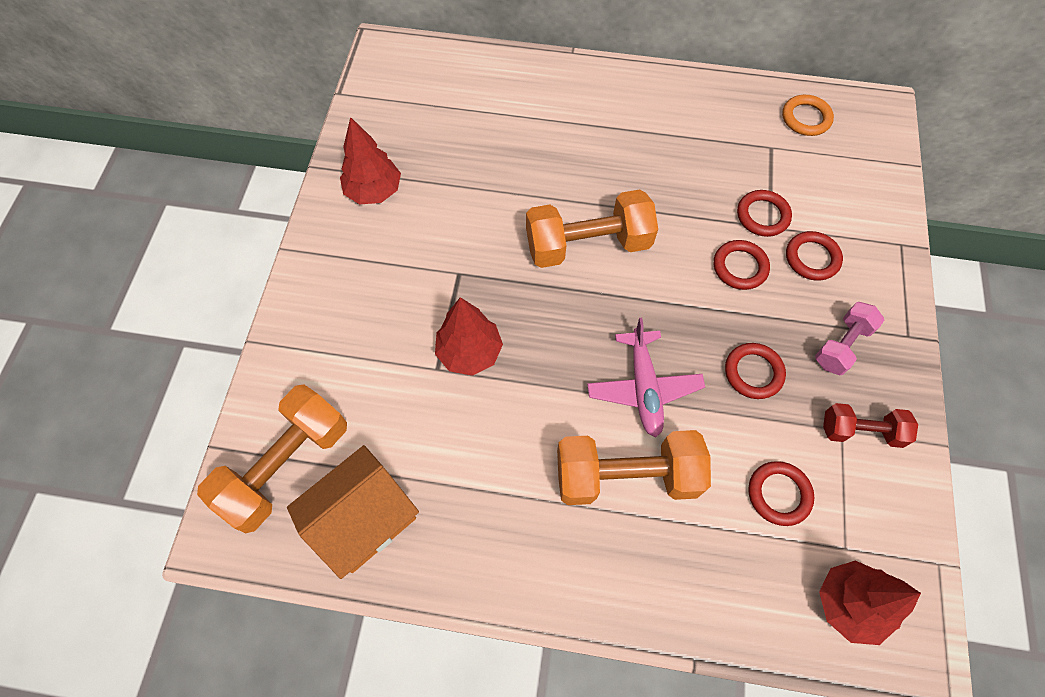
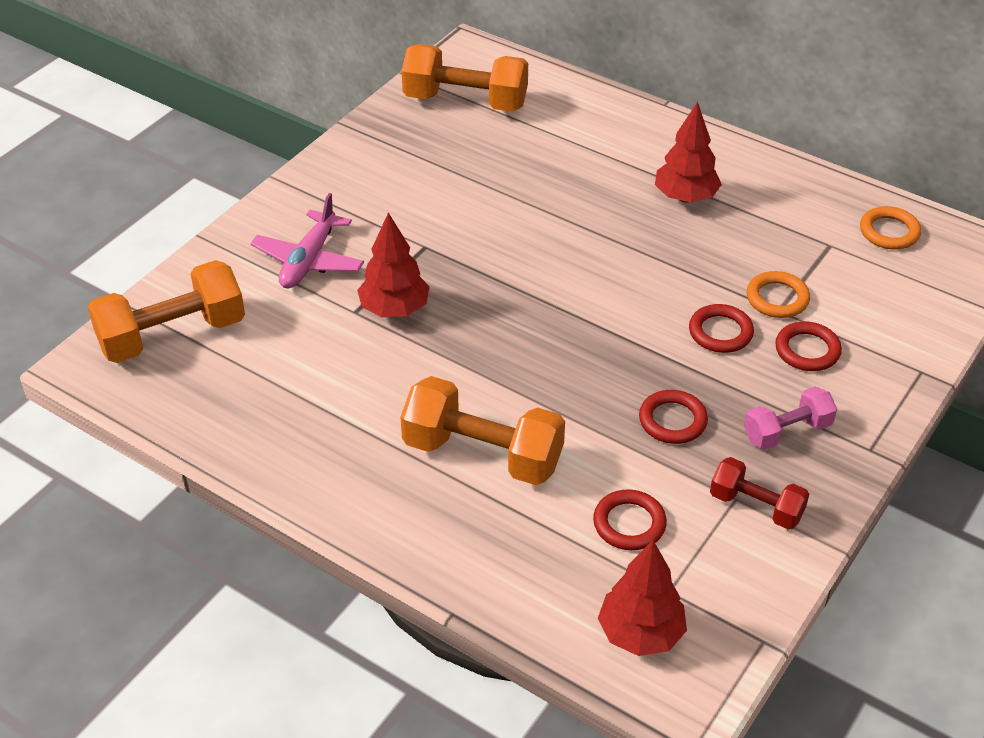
camera: 25 degrees right, 20 degrees down
orange house [287,445,419,579] -> none
red tree [340,117,401,204] -> red tree moved to [655,101,722,203]
orange dumbbell [526,190,658,268] -> orange dumbbell moved to [401,44,528,112]
pink plane [587,318,705,437] -> pink plane moved to [251,193,364,289]
red ring [737,190,792,237] -> orange ring [747,271,810,318]

